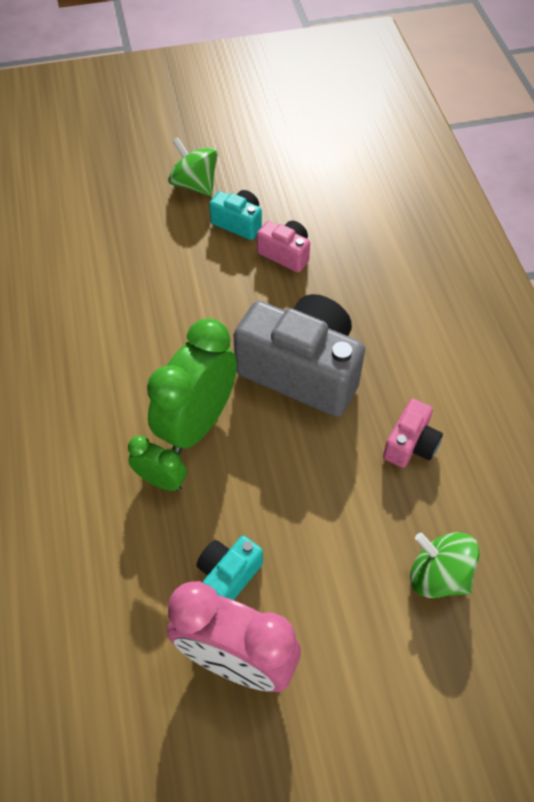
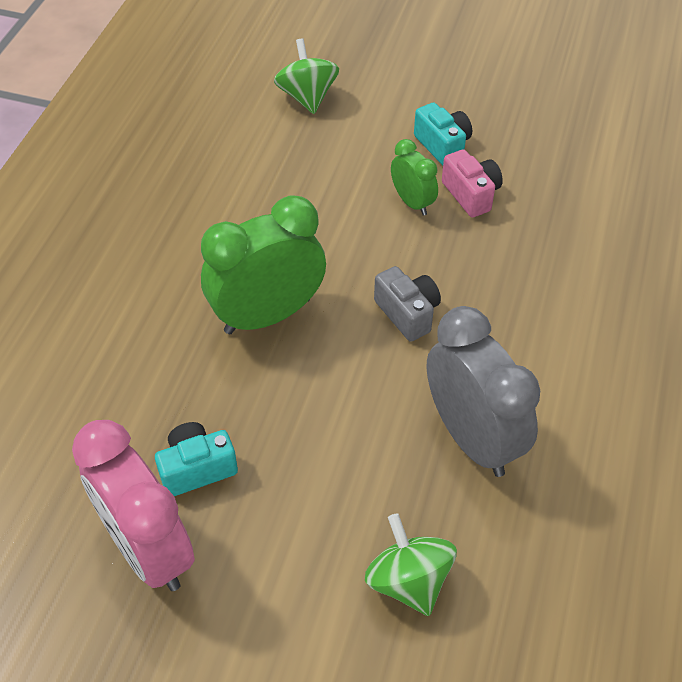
camera: 30 degrees right, 5 degrees down
green clock [128,436,187,491] -> green clock moved to [391,139,438,216]
green spinning top [168,137,218,196] -> green spinning top moved to [274,39,339,114]
grey camera [233,294,365,417] -> grey camera [374,266,441,342], size x0.48
pink camera [383,399,443,468] -> grey clock [427,306,540,477]

